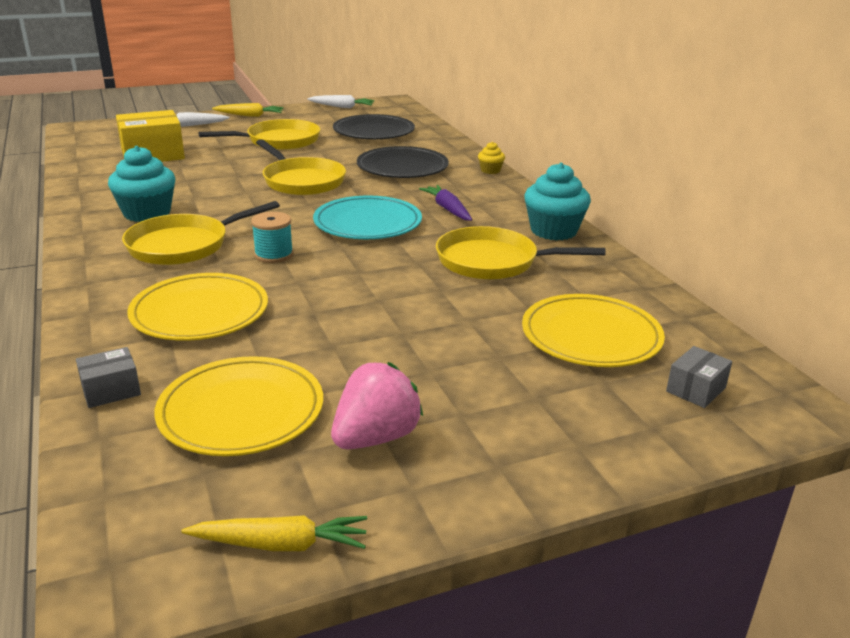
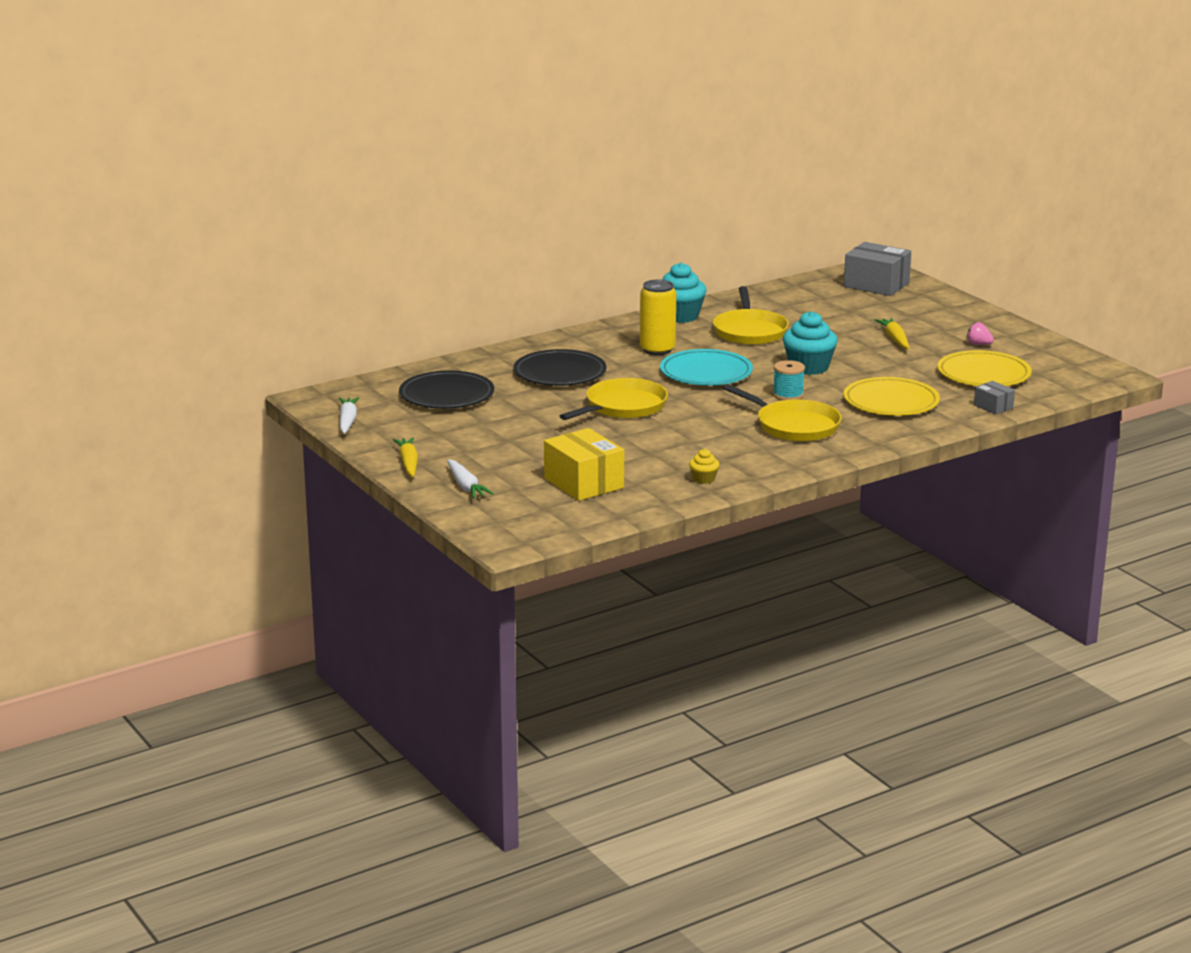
camera: 100 degrees left, 5 degrees down
turquoise cupcake [108,146,175,222] -> turquoise cupcake moved to [783,311,838,375]
yellow carrot [181,515,367,551] -> yellow carrot moved to [874,318,909,349]
yellow pan [199,119,320,150] -> none
pink strawberry [331,362,423,449] -> pink strawberry [966,322,994,345], size x0.54
purple carrot [419,185,472,221] -> yellow can [640,279,676,355]
yellow cupcake [478,142,505,174] -> yellow cupcake moved to [689,449,720,484]
yellow plate [522,294,665,367] -> none
grey box [666,346,732,408] -> grey box [844,242,911,296], size x1.96

